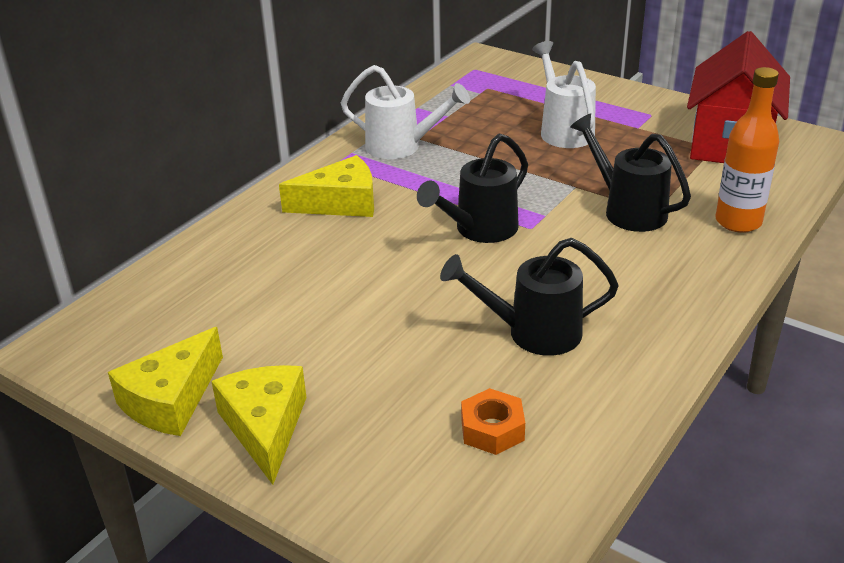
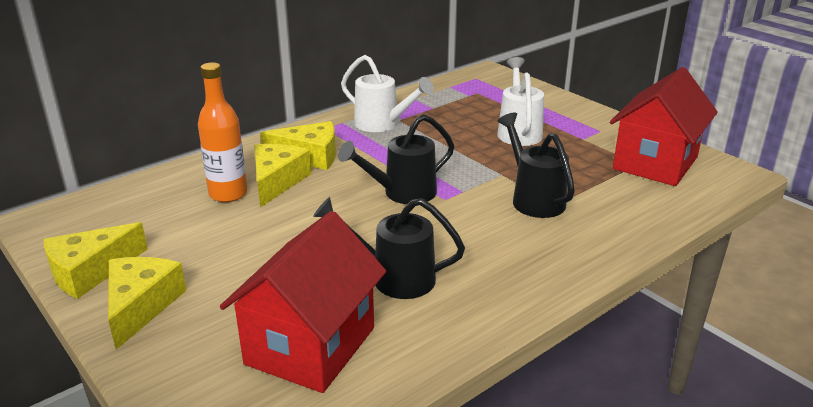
camera: 15 degrees right, 5 degrees down
orange nut [461,388,525,455] -> red house [220,211,386,393]
orange bottle [716,67,779,233] -> orange bottle moved to [198,63,247,202]
none -> yellow cheese [254,144,312,207]

